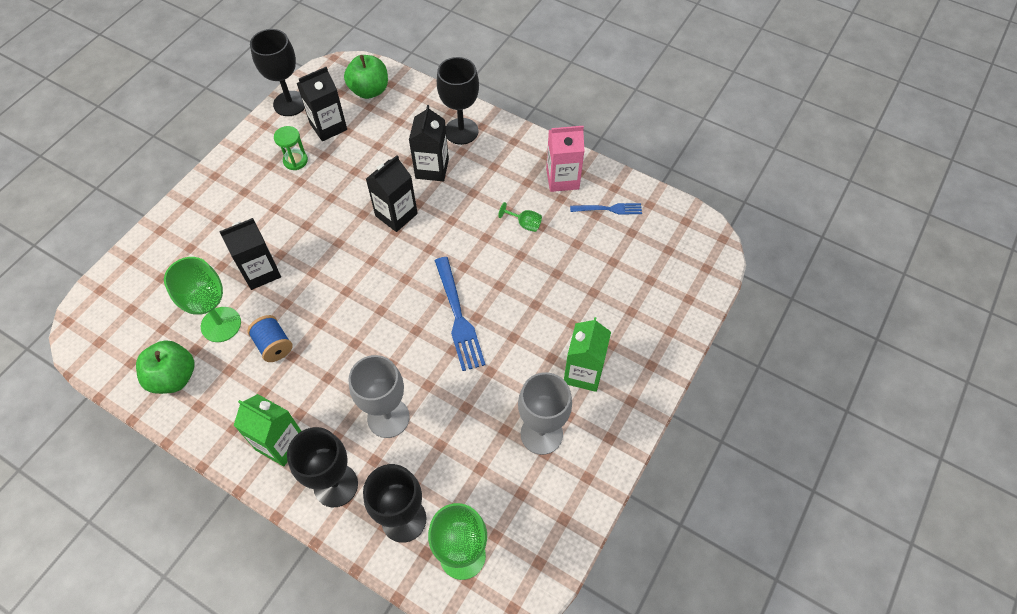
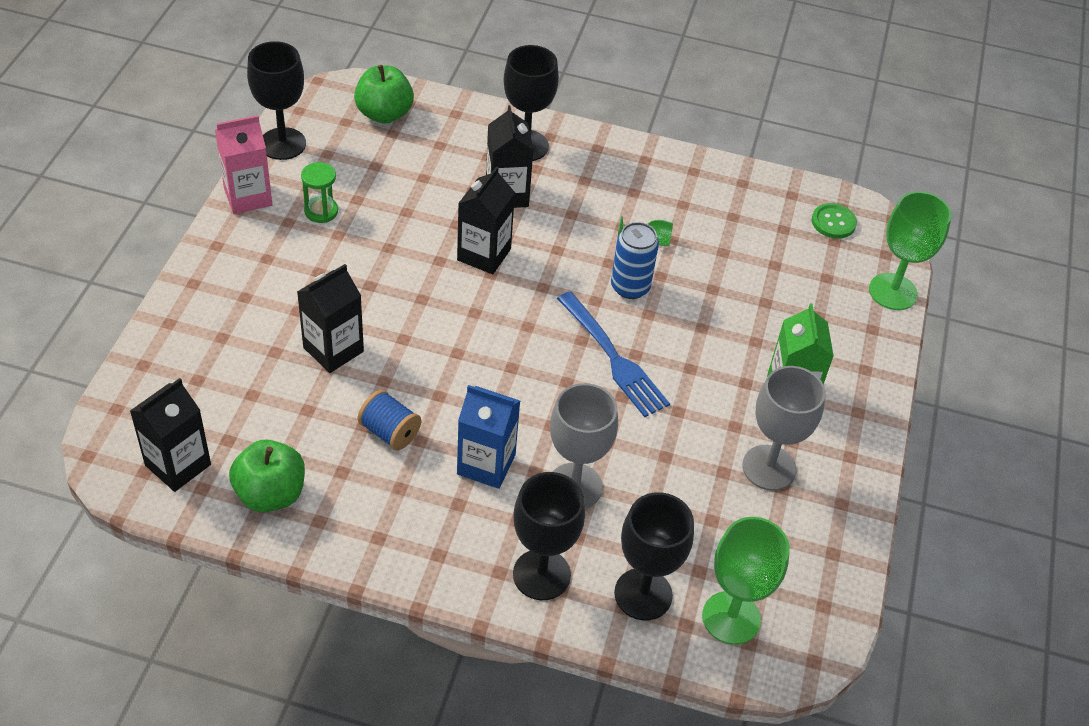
camera: 20 degrees left, 10 degrees down
green goblet [164,257,241,342] -> green goblet moved to [869,191,952,310]
green carton [233,394,301,466] -> none
black carton [297,67,347,141] -> black carton moved to [130,378,211,492]
pink carton [546,126,584,192] -> pink carton moved to [215,115,272,214]
blue fork [570,203,642,215] -> none
none -> blue carton [457,385,520,489]
none -> blue can [611,222,659,299]
none -> green button [812,203,857,239]

